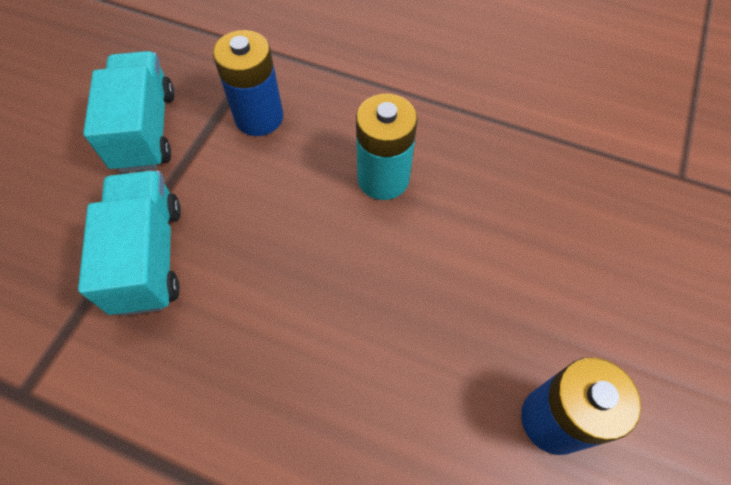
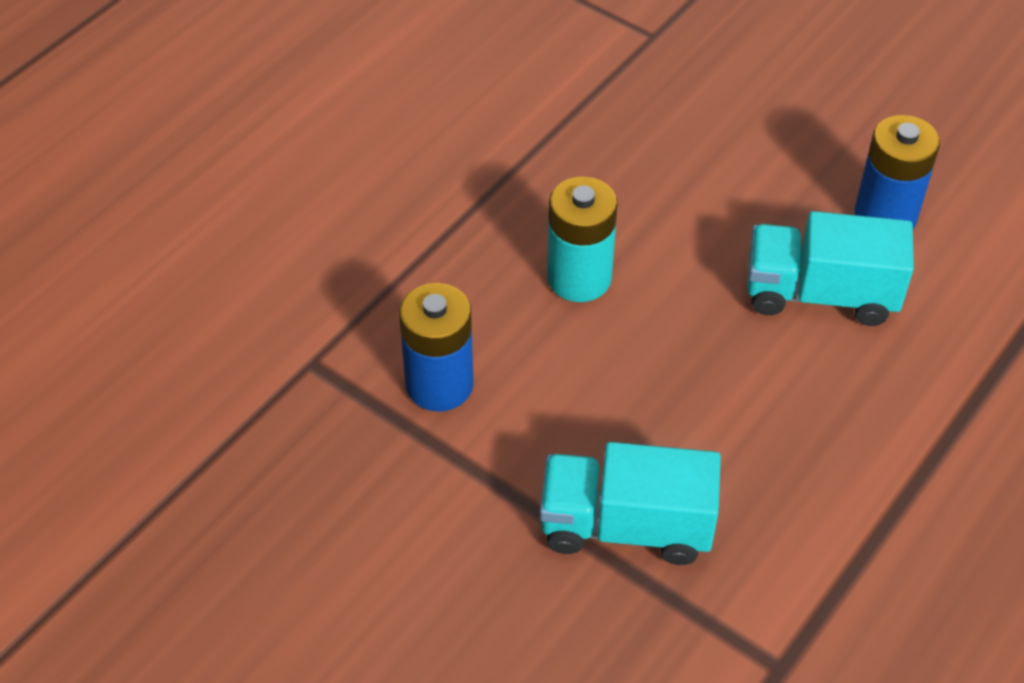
camera: 75 degrees left, 10 degrees down
turquoise truck [83,51,174,173] -> turquoise truck moved to [747,211,914,326]

